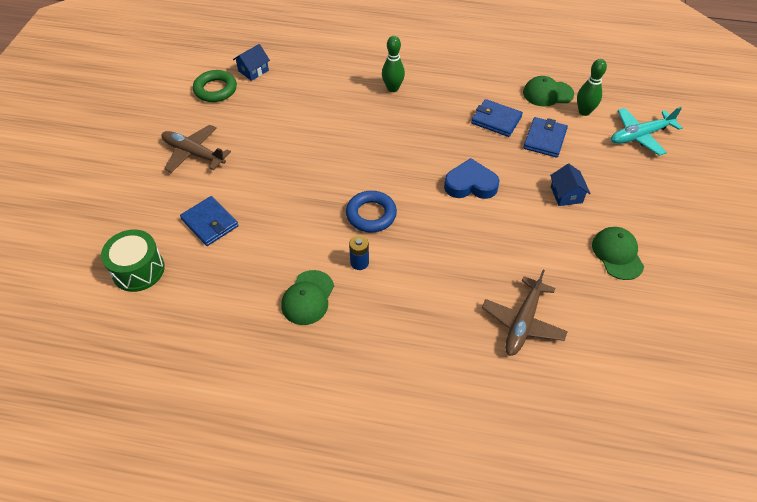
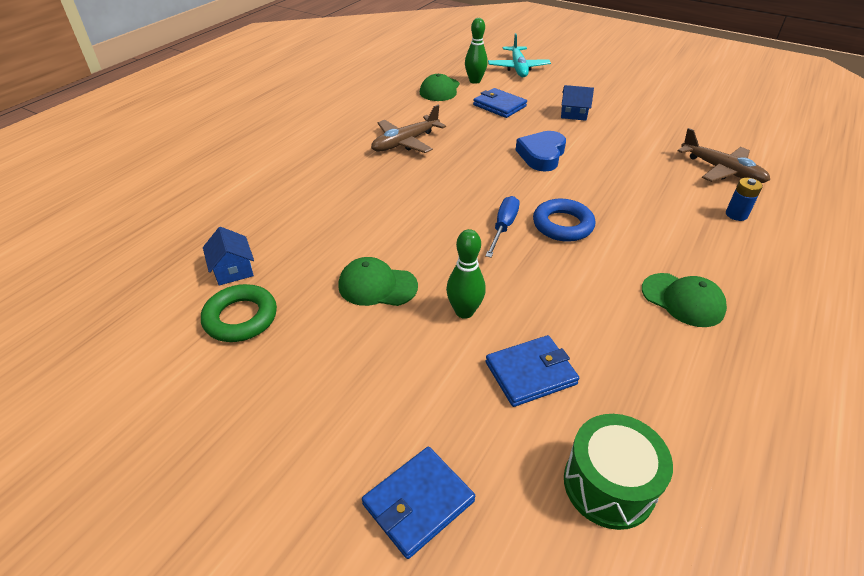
camera: 70 degrees left, 10 degrees down
brown plane [161,125,231,173] -> brown plane moved to [371,105,446,153]
blue battery [349,235,369,270] -> blue battery moved to [726,178,763,221]
green bowling pin [382,36,405,92] -> green bowling pin moved to [446,229,486,319]
blue wallet [471,99,523,137] -> blue wallet moved to [362,447,475,559]
green cap [592,227,644,280] -> green cap moved to [338,257,418,306]
none -> blue screwdriver [485,196,520,258]

